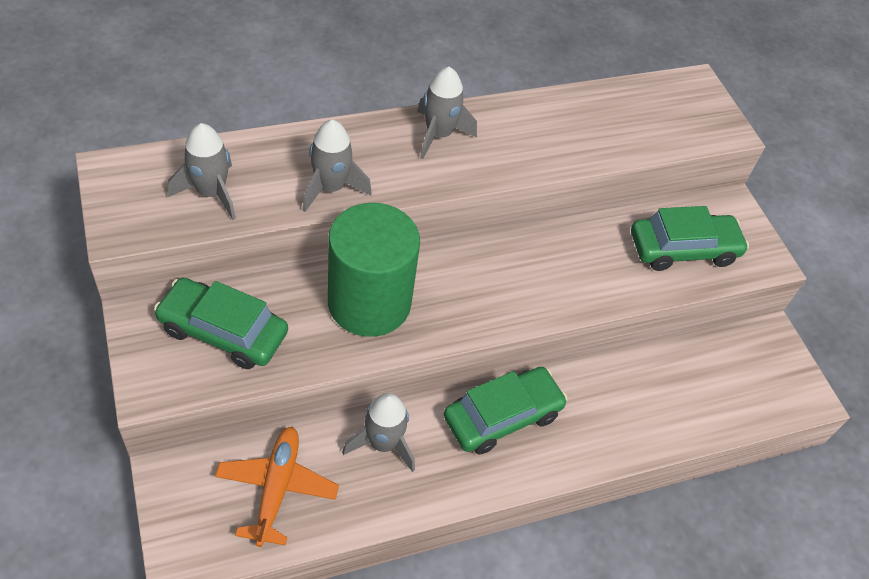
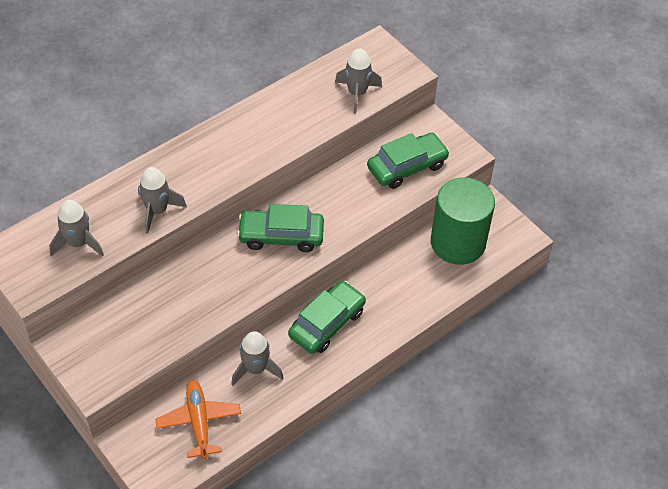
camera: 15 degrees left, 0 degrees up
green car [154,278,288,369] -> green car moved to [237,204,324,252]
green cylinder [328,203,420,337] -> green cylinder moved to [431,177,495,265]
grey rocket [417,67,477,159] -> grey rocket moved to [335,49,382,114]

